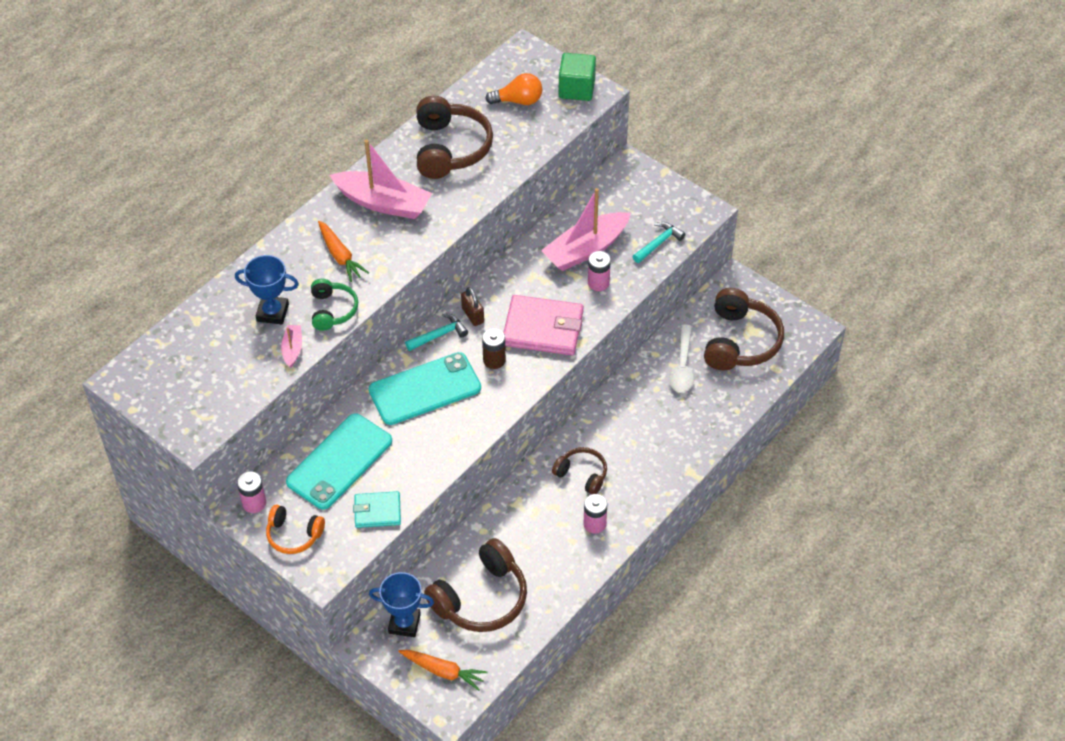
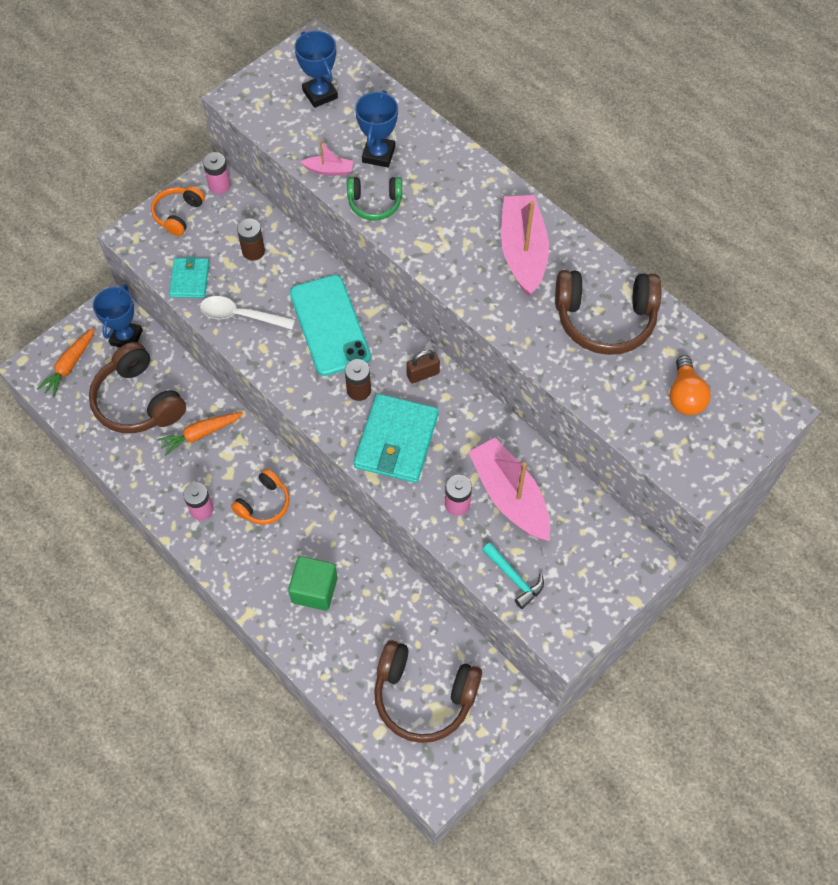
camera: 95 degrees right, 10 degrees up
turquoise phone [286,413,392,510] -> brown battery [237,219,265,261]
orange carrot [318,221,369,282] -> orange carrot moved to [157,412,243,456]
pink boat [329,140,432,219] -> pink boat turned 150 degrees clockwise [501,195,549,296]
turquoise hammer [405,313,468,351] -> none
pink wallet [503,295,584,355] -> turquoise wallet [354,394,439,483]
brown headphones [552,447,607,494] -> orange headphones [231,469,290,524]
green cube [559,53,596,101] -> green cube moved to [288,556,338,611]
white spoon [669,325,694,392] -> white spoon moved to [200,296,295,329]
none -> blue trophy [294,31,338,108]

